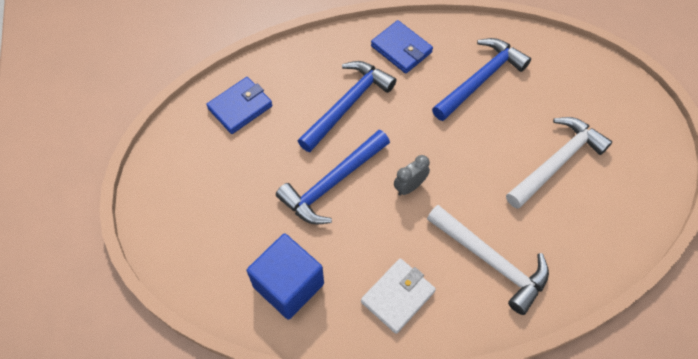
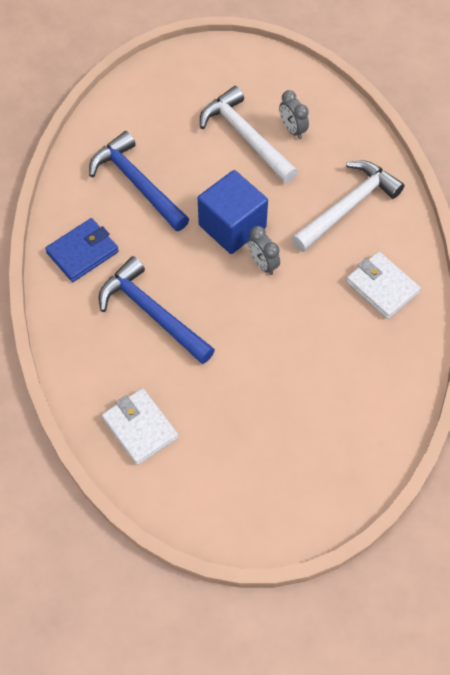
camera: 85 degrees left, 0 degrees up
blue wallet [206,77,273,134] -> white wallet [102,388,178,465]
blue cube [247,234,324,319] -> blue cube moved to [198,170,268,254]
blue hammer [276,130,390,225] -> none
none -> grey clock [279,90,309,139]

